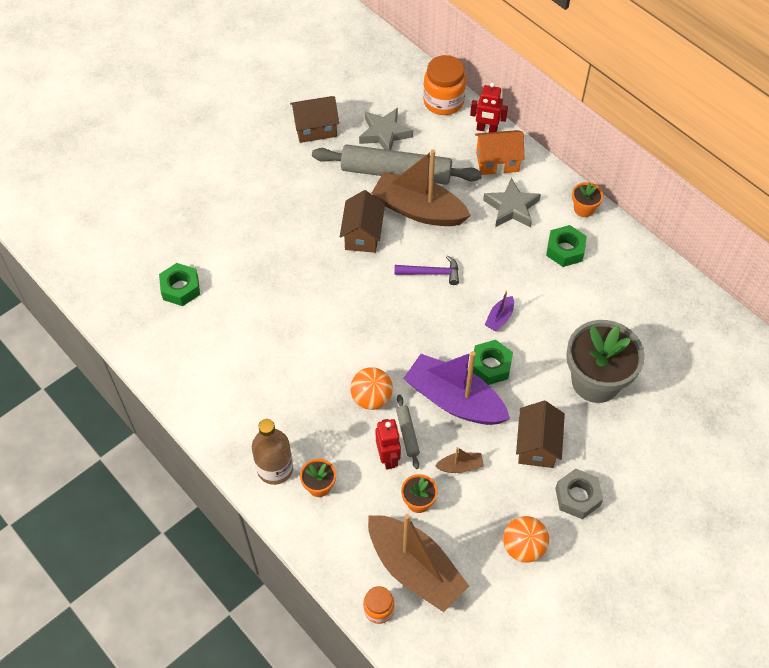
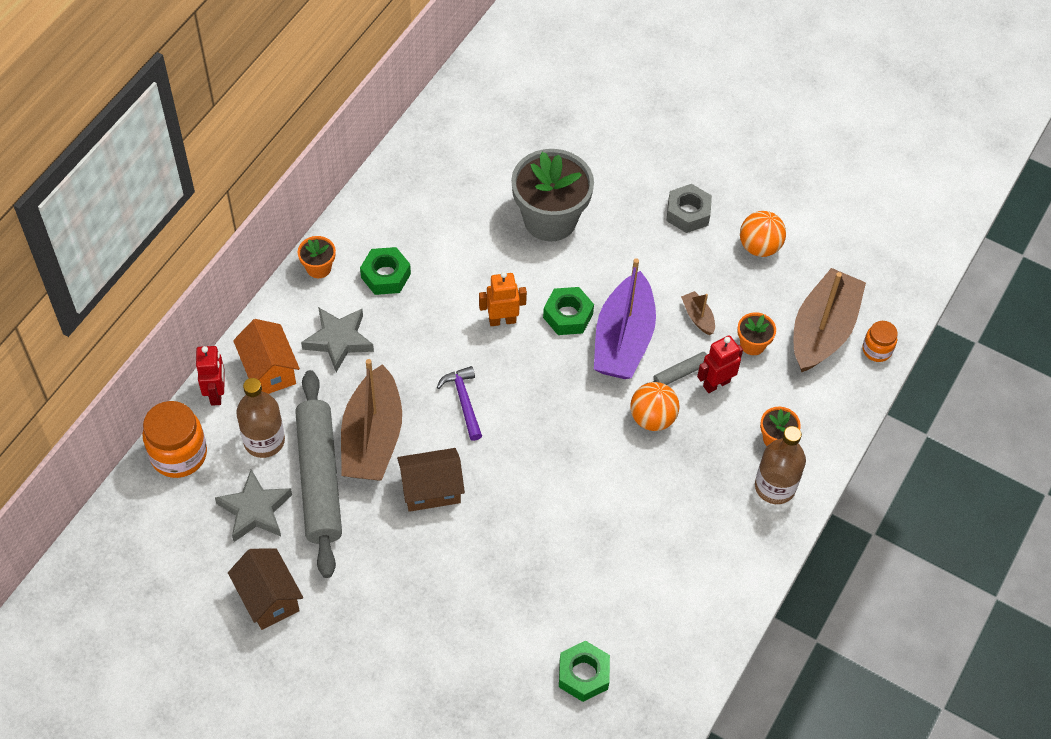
camera: 110 degrees left, 0 degrees up
purple boat [485,291,514,331] -> orange robot [479,272,527,326]
brown house [516,401,565,468] -> none
none -> brown bottle [236,378,285,458]

